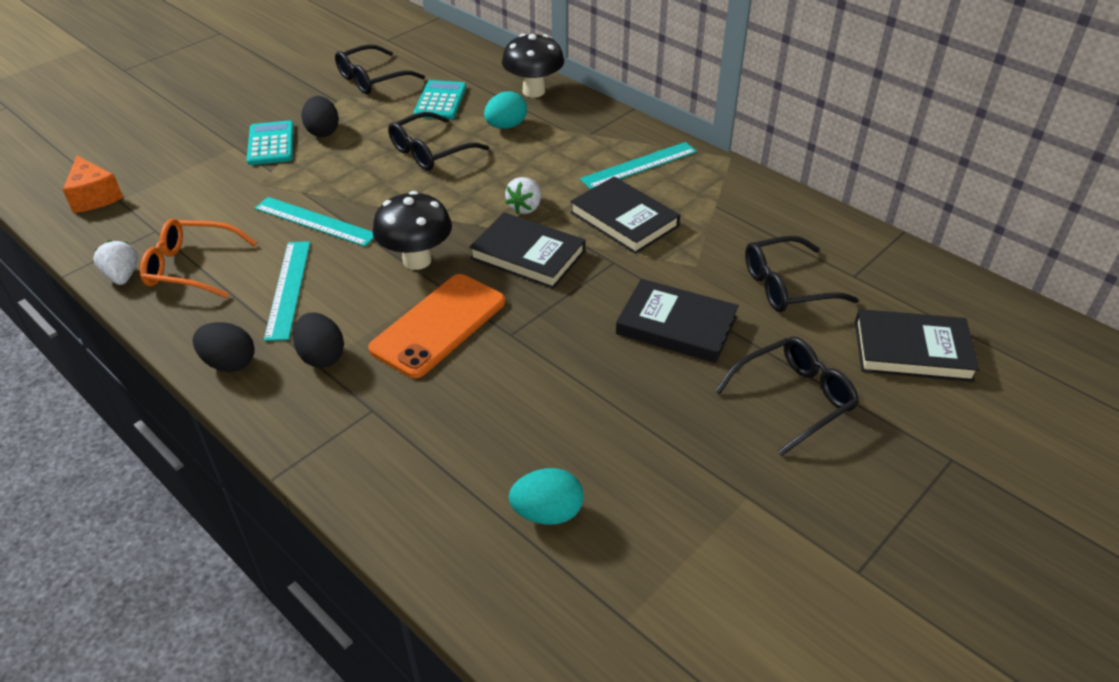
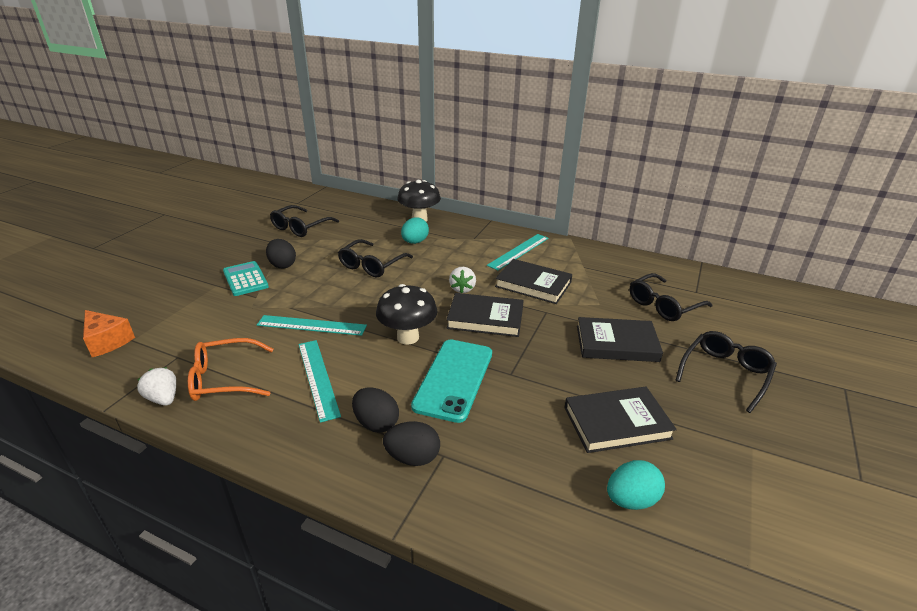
camera: 20 degrees left, 10 degrees down
black egg [193,322,255,372] -> black egg moved to [383,421,440,466]
orange phone [368,274,505,378] -> turquoise phone [411,340,492,423]
turquoise calculator [414,80,466,119] -> none
black book [855,309,980,382] -> black book moved to [564,387,677,453]

